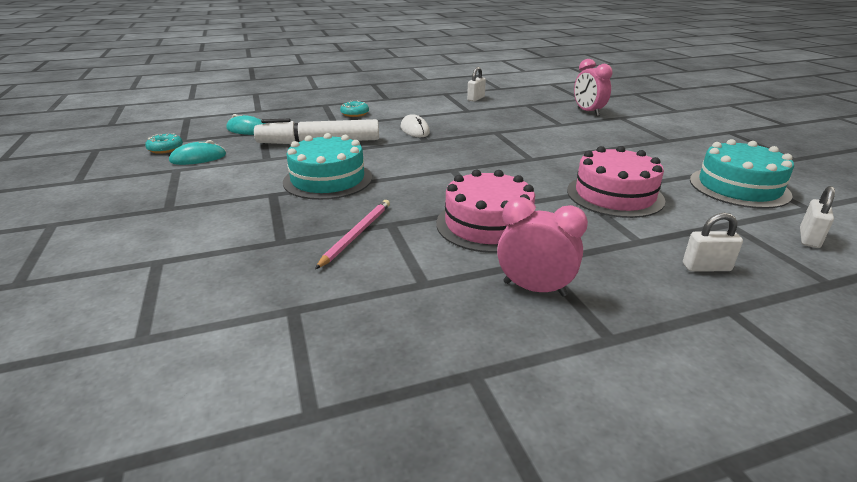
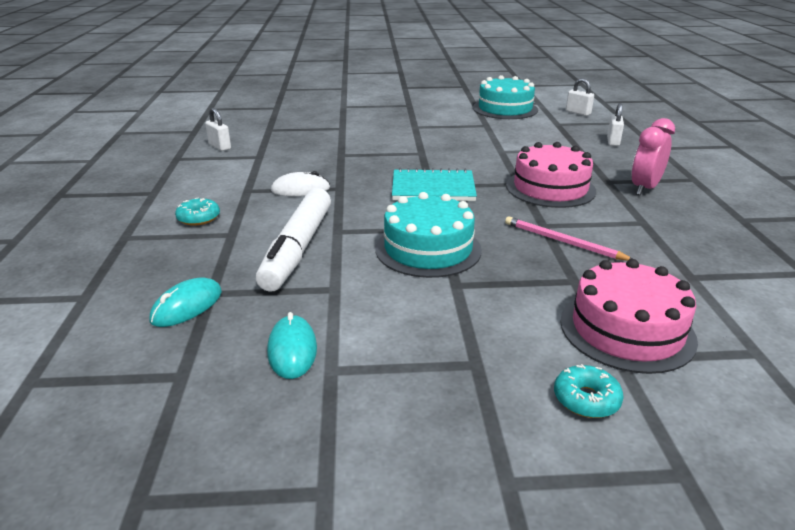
camera: 75 degrees left, 0 degrees up
turquoise donut [145,133,183,154] -> turquoise donut moved to [554,364,624,418]
pink cake [567,146,665,218] -> pink cake moved to [560,259,698,374]
pink clock [574,59,612,116] -> none
none -> turquoise notebook [392,168,477,201]

